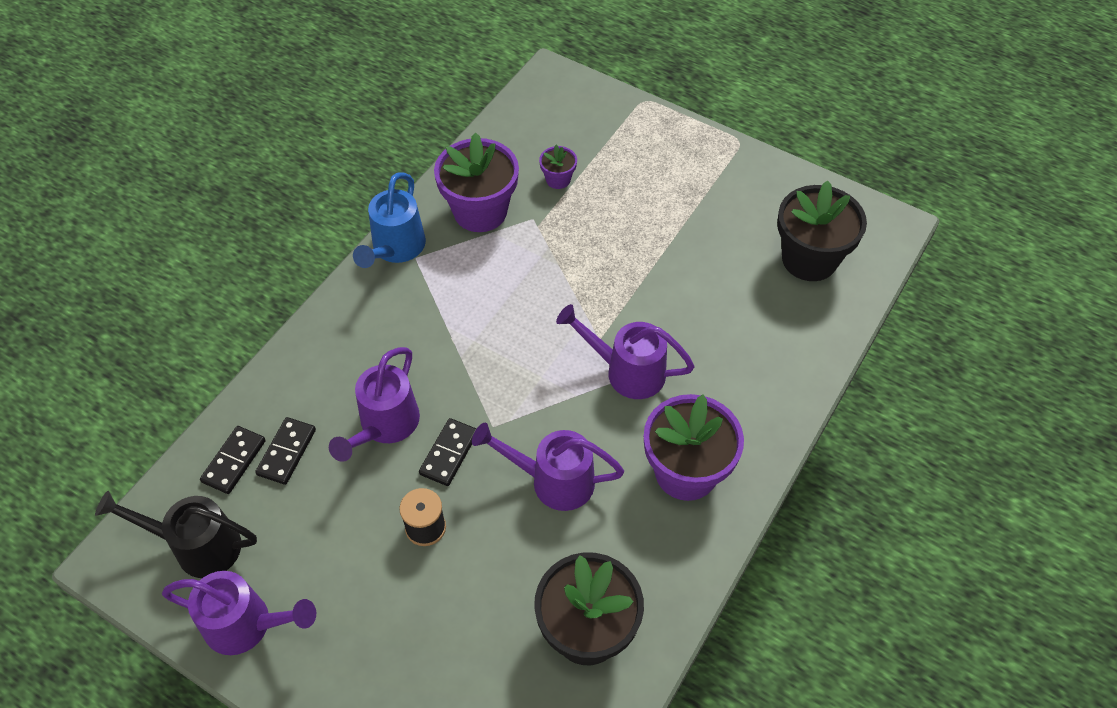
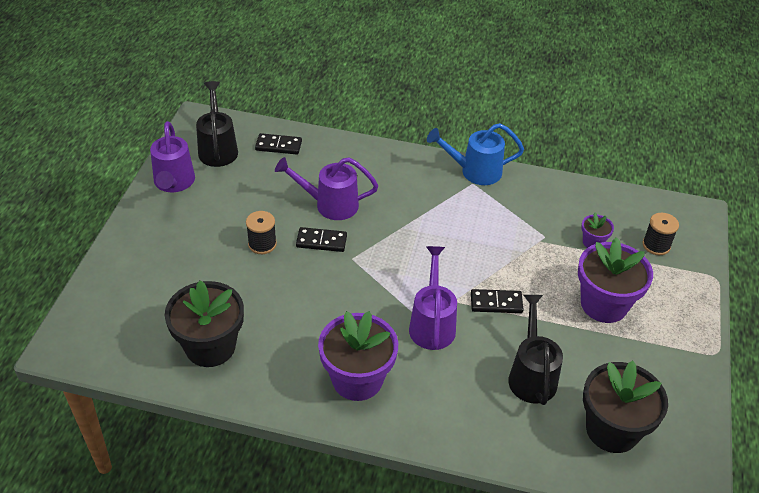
camera: 70 degrees right, 10 degrees down
black domino [255,417,316,485] -> black domino moved to [471,289,524,313]
purple flower pot [434,133,519,232] -> purple flower pot moved to [578,237,653,323]
purple watering can [472,423,624,511] -> none
none -> black watering can [508,295,563,405]
none -> black spool [643,213,679,255]

